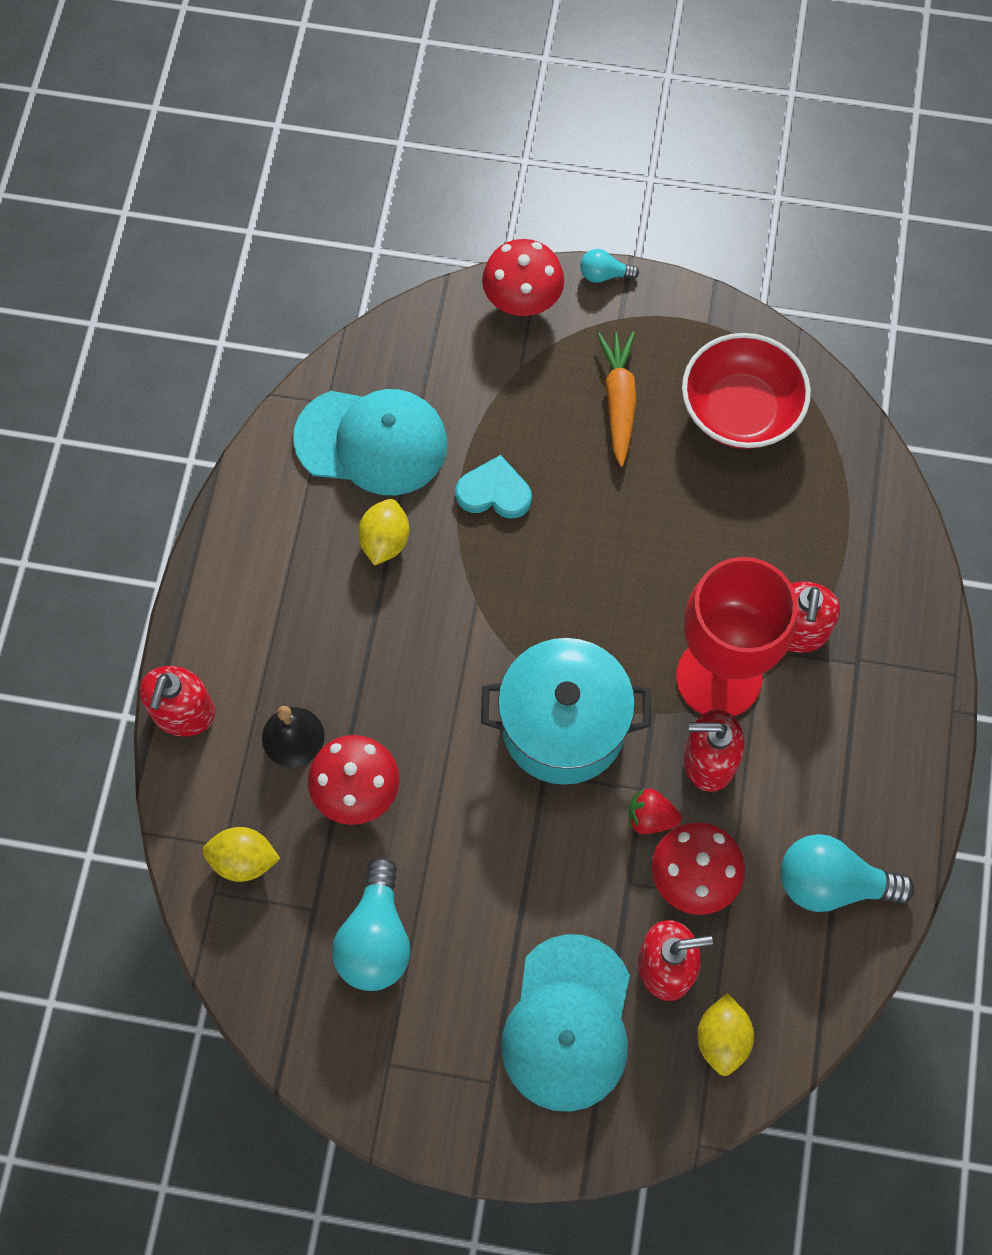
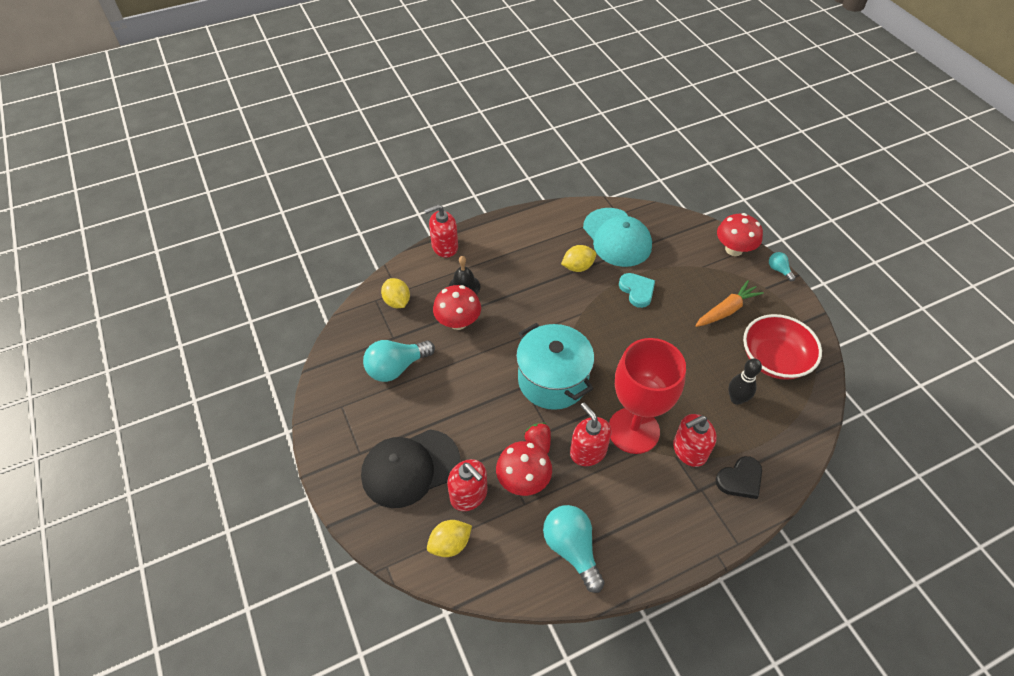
camera: 55 degrees right, 15 degrees down
turquoise cap [501,934,630,1112] -> black cap [361,430,460,508]
none -> black heart [715,456,762,499]
none -> black bowling pin [728,358,762,405]

